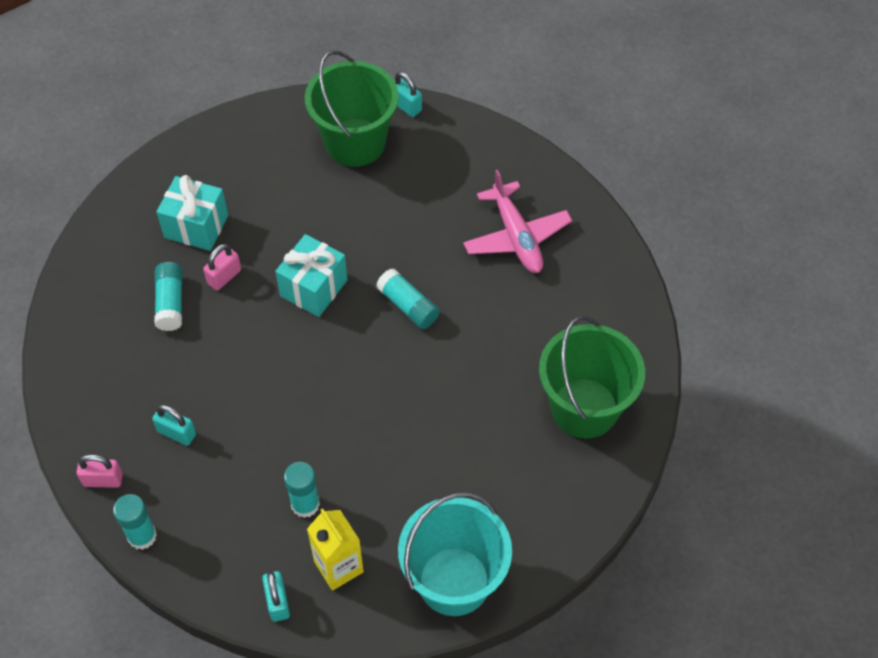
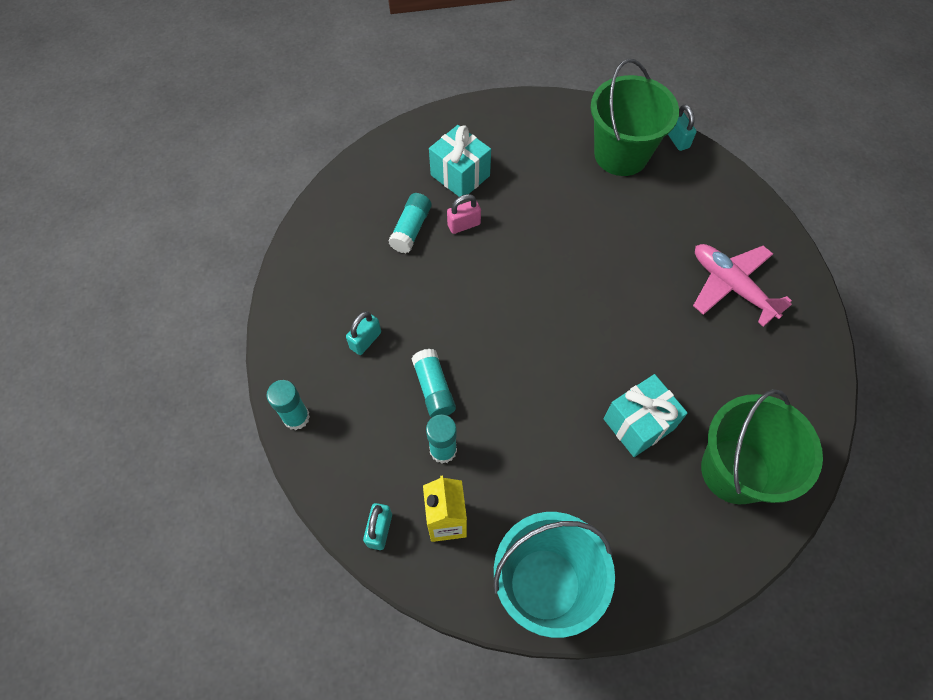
camera: 25 degrees right, 5 degrees up
pink padlock [76,454,123,488] -> none
turquoise padlock [152,404,196,446] -> turquoise padlock turned 75 degrees clockwise [346,311,381,355]
turquoise gift [275,234,348,317] -> turquoise gift moved to [604,374,688,457]
turquoise glue stick [376,268,440,329] -> turquoise glue stick moved to [411,349,456,418]
pink plane [463,170,572,273] -> pink plane turned 135 degrees clockwise [693,244,792,327]

